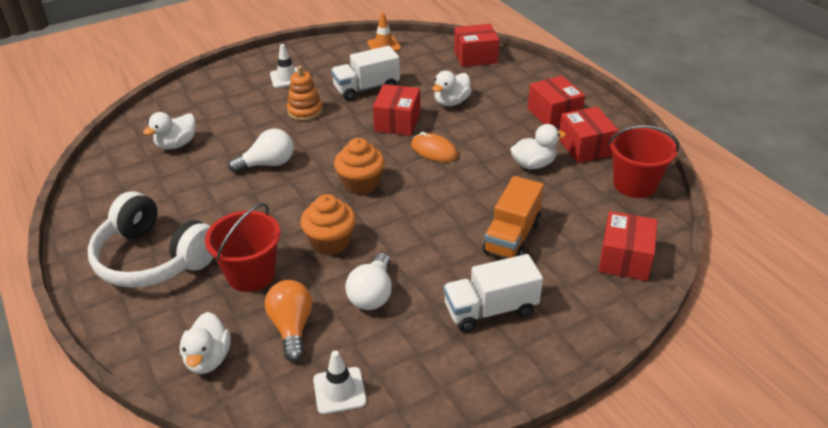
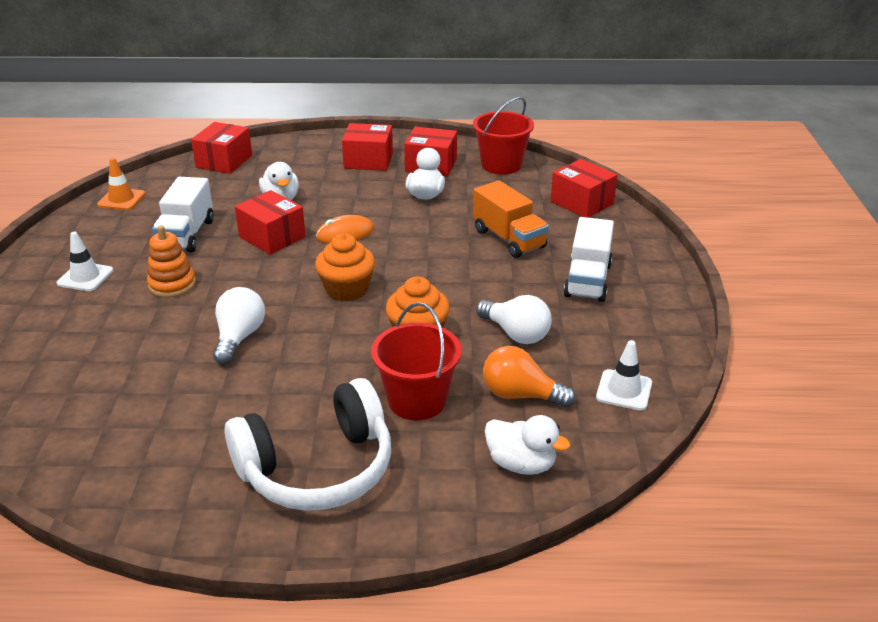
camera: 60 degrees left, 5 degrees down
white duck [143,112,195,150] -> none

